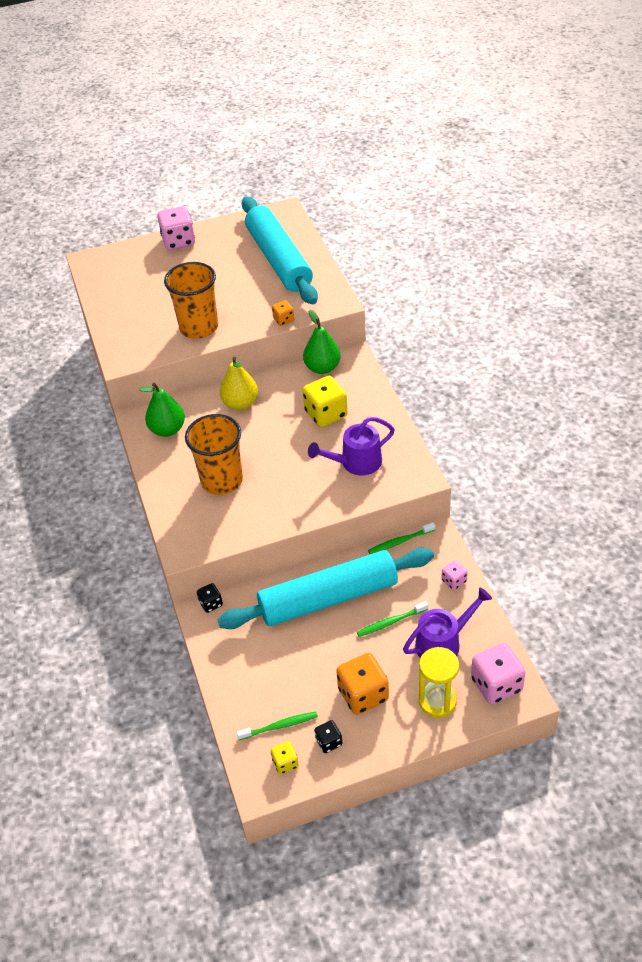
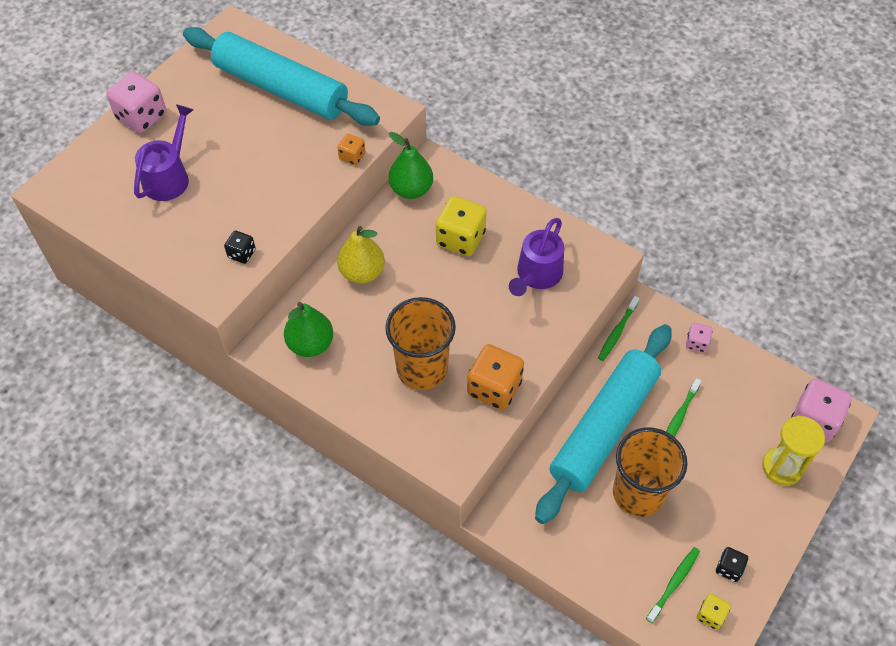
camera: 40 degrees left, 10 degrees up
orange cup [164,262,218,339] -> orange cup moved to [613,428,687,517]
black dice [197,583,223,613] -> black dice moved to [224,231,255,264]
orange dice [336,653,389,715] -> orange dice moved to [467,344,524,410]
purple watering can [403,587,492,658] -> purple watering can moved to [134,104,194,201]

